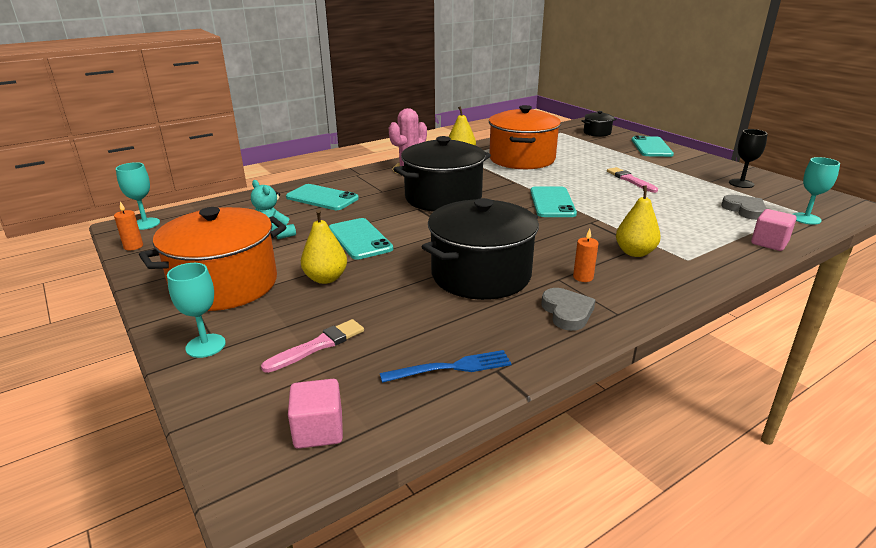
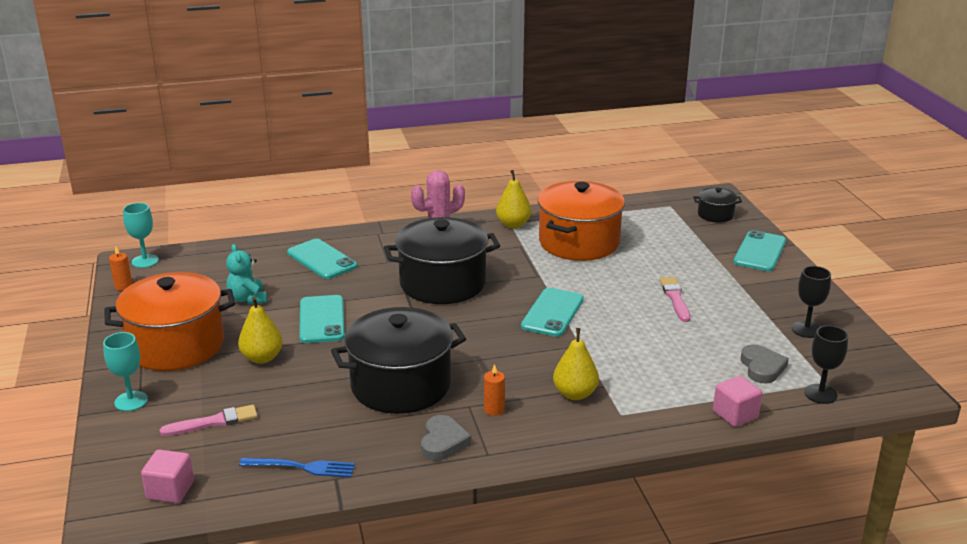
camera: 20 degrees right, 0 degrees up
turquoise goblet [792,157,840,225] -> black goblet [804,325,848,404]

